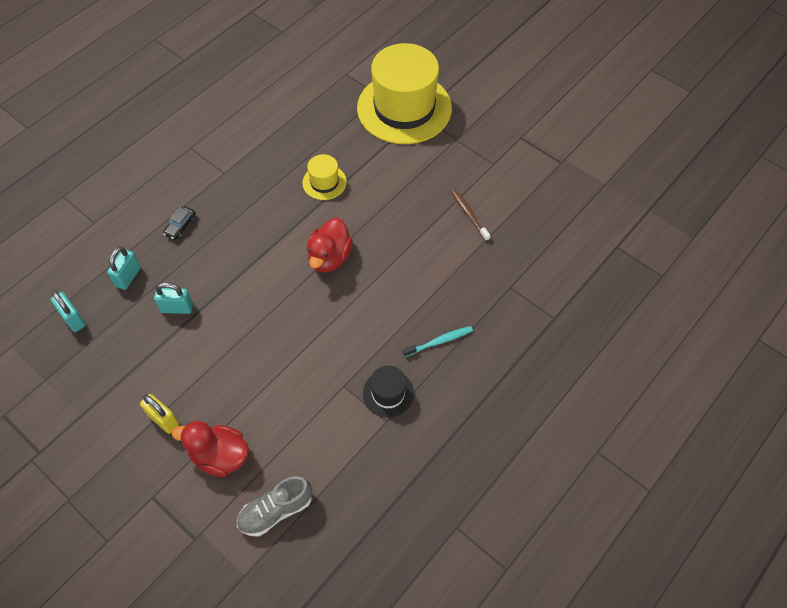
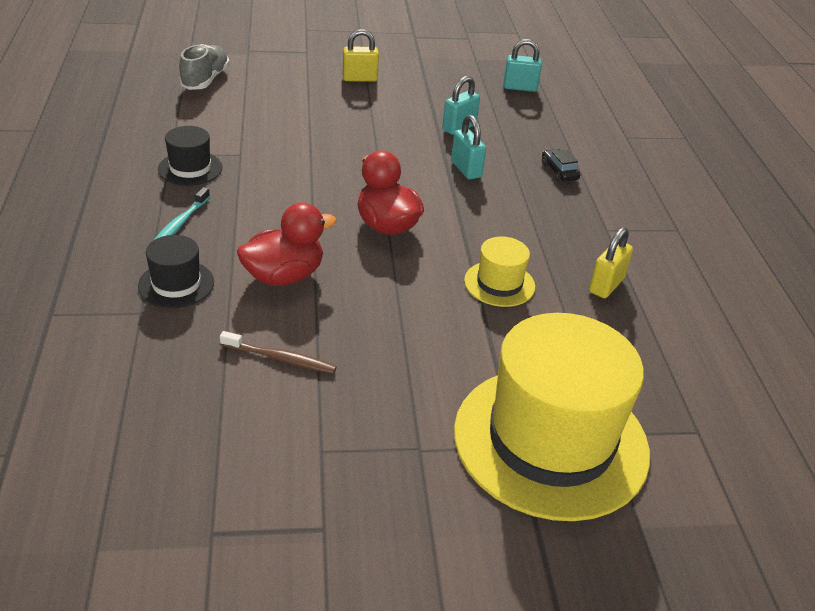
camera: 130 degrees right, 20 degrees down
turquoise padlock [107,246,141,290] -> turquoise padlock moved to [451,115,486,179]
red duck [172,421,249,477] -> red duck moved to [237,203,337,286]
none -> black hat [138,235,214,308]
none -> yellow padlock [589,227,633,298]

